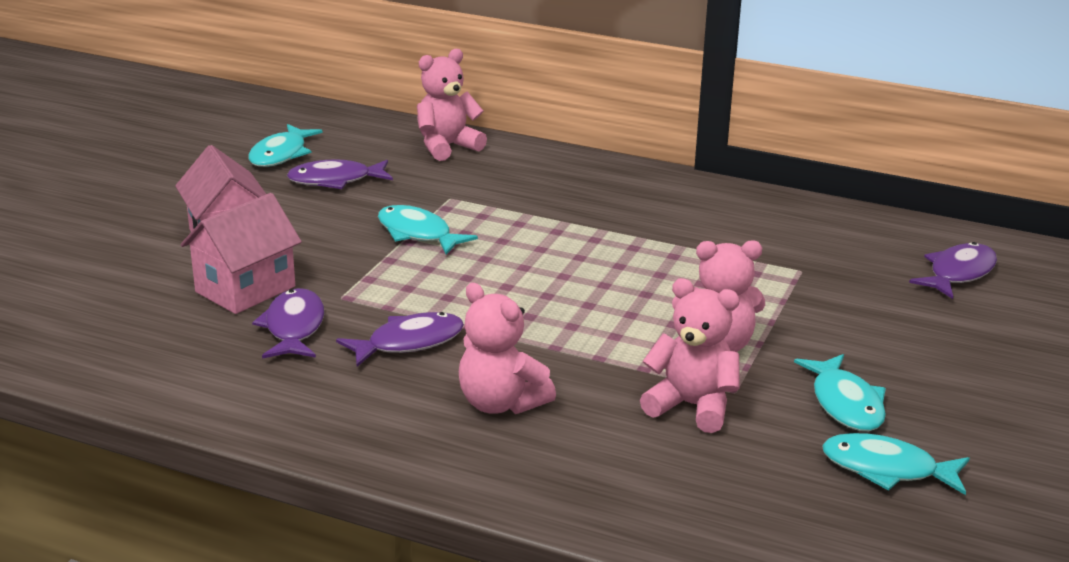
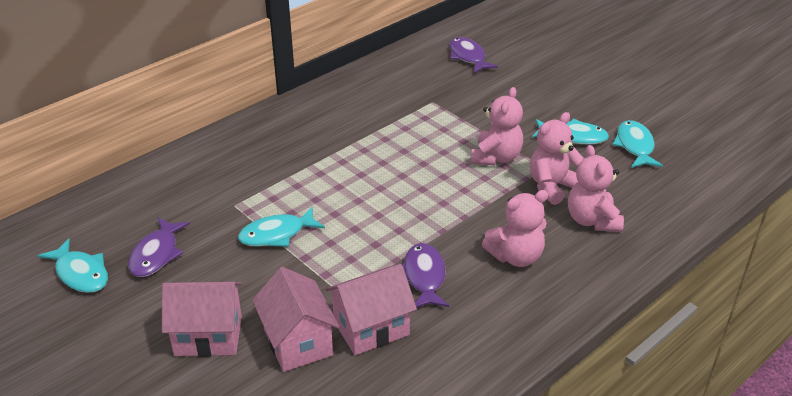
camera: 65 degrees left, 10 degrees up
purple fish [252,288,324,359] -> pink house [326,264,417,355]
pink teddy bear [417,48,487,161] -> pink teddy bear moved to [568,145,624,232]
turquoise fish [822,433,970,495] -> turquoise fish turned 135 degrees clockwise [612,120,663,168]

